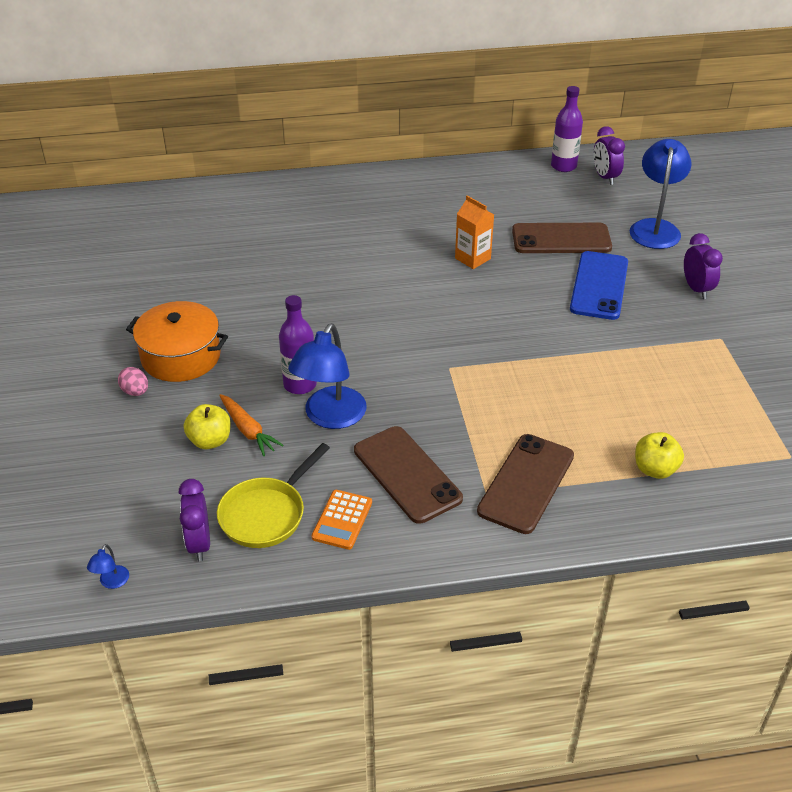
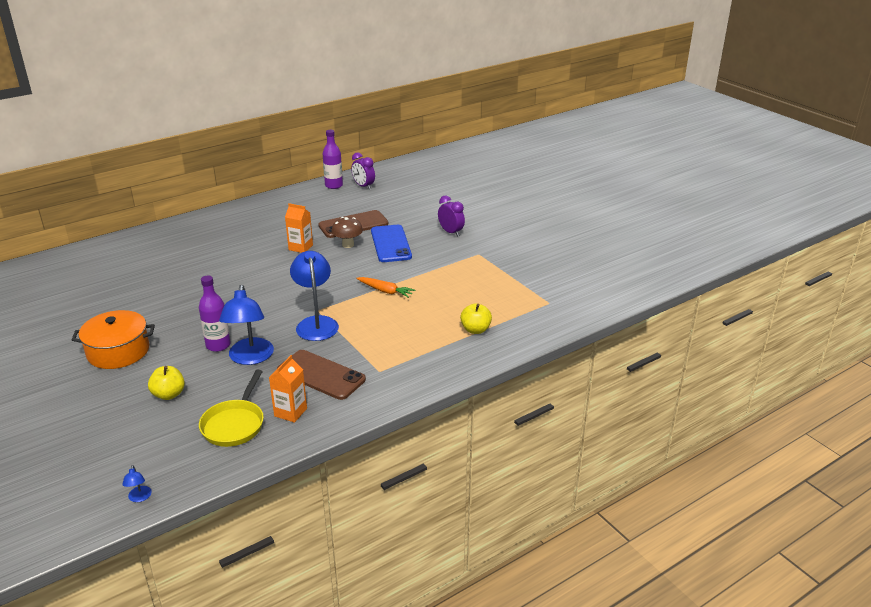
camera: 25 degrees left, 10 degrees down
pink egg [118,367,148,396] -> none
purple clock [179,479,210,561] -> none
orange carrot [219,394,283,456] -> orange carrot moved to [356,277,415,298]
orange calculator [311,490,372,550] -> orange carton [269,355,307,423]
brown phone [477,434,574,534] -> none
blue lamp [629,139,691,249] -> blue lamp moved to [290,251,339,341]
none -> brown mushroom [331,217,363,248]

